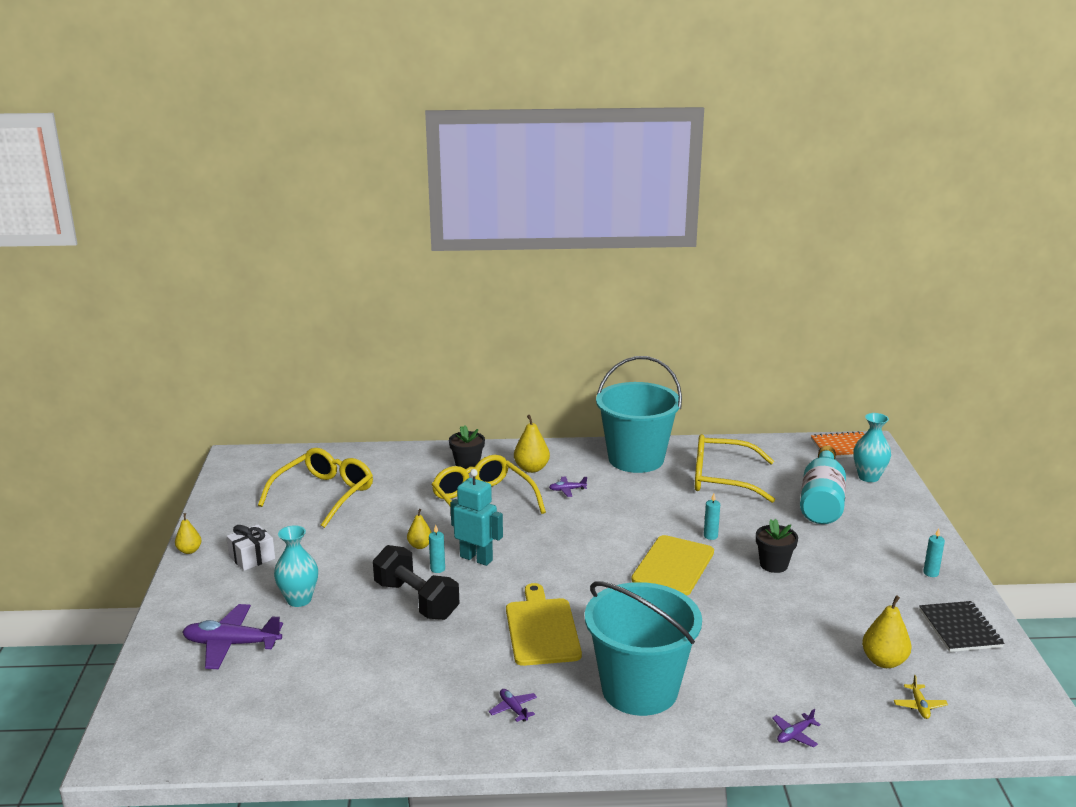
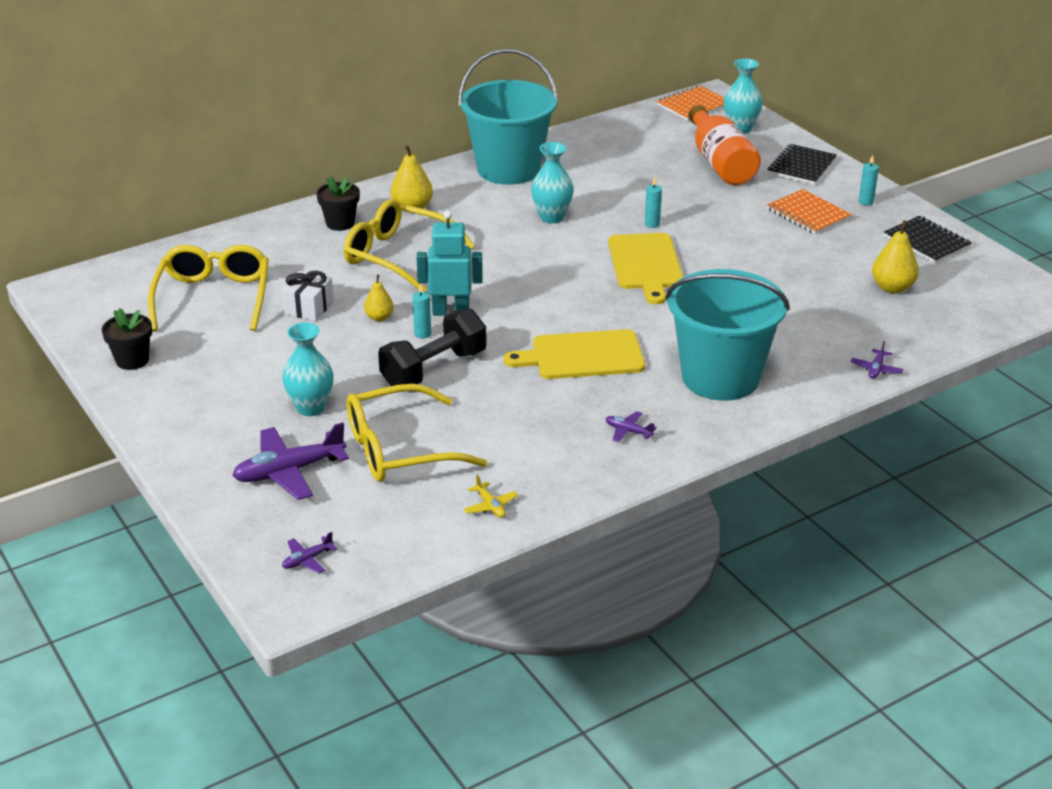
camera: 30 degrees left, 10 degrees up
yellow pear [175,513,201,554] -> none
white gift [227,524,275,571] -> white gift moved to [281,271,334,321]
black dumbbell [373,545,460,620] -> black dumbbell turned 60 degrees counterclockwise [378,309,487,386]
yellow cutting board [506,583,582,666] -> yellow cutting board turned 60 degrees counterclockwise [504,329,645,379]
purple plane [549,477,587,497] -> purple plane moved to [282,532,337,574]
yellow glasses [695,434,775,503] -> yellow glasses moved to [347,384,487,482]
black flower pot [756,519,798,573] -> black flower pot moved to [101,308,152,370]
turquoise bottle [800,446,846,524] -> orange bottle [689,105,761,185]
yellow plane [894,675,948,719] -> yellow plane moved to [464,475,518,518]
none -> turquoise vase [531,142,574,224]
none -> orange notebook [767,189,852,234]
none -> black notebook [768,144,837,185]

